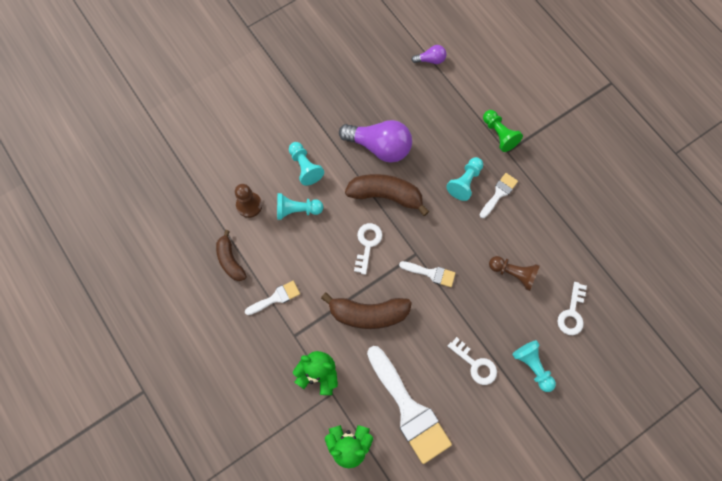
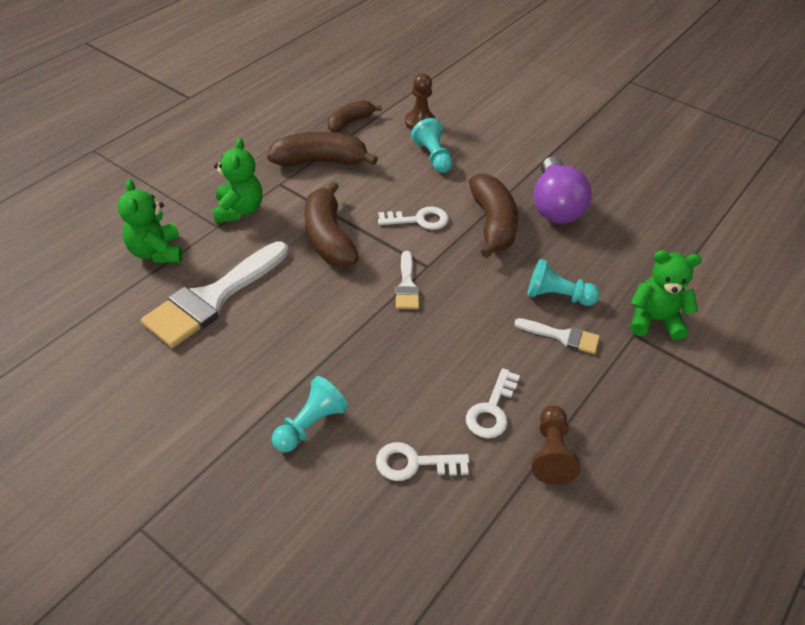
camera: 70 degrees right, 25 degrees down
white brush [245,281,300,315] -> brown banana [267,132,378,167]
turquoise pawn [289,142,324,186] -> none
purple light bulb [411,45,446,64] -> none
white key [448,337,497,385] -> white key moved to [466,368,520,438]
green pawn [483,110,523,152] -> green teddy bear [630,250,702,340]
brown pawn [489,256,540,291] -> brown pawn moved to [532,405,581,485]

